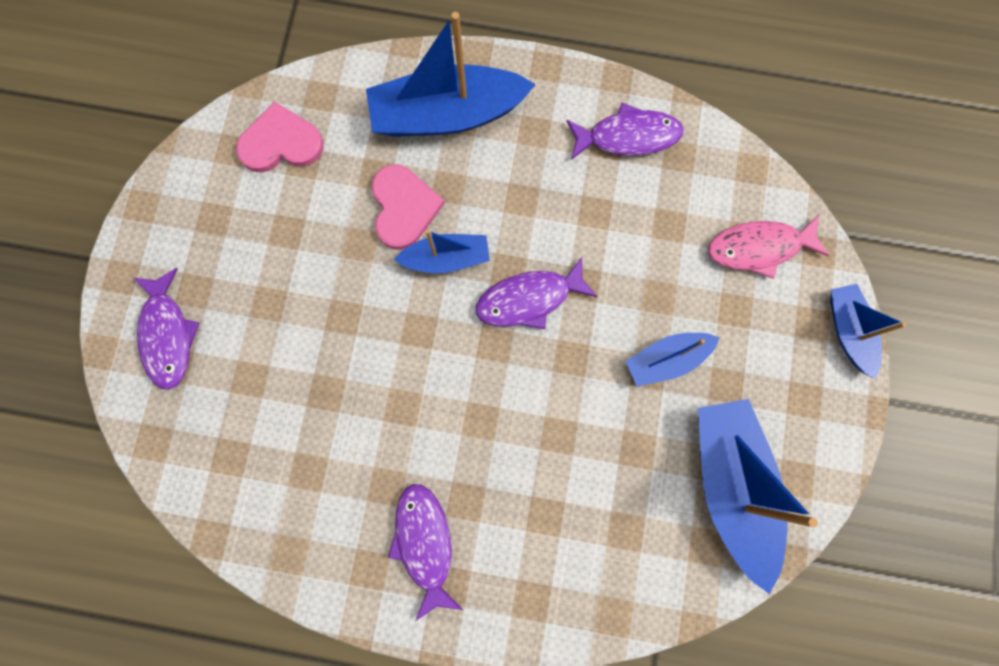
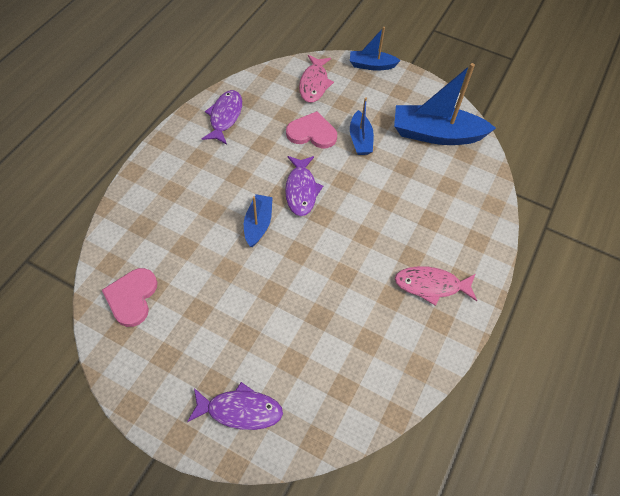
camera: 75 degrees left, 20 degrees down
blue boat [366,12,536,137] -> none
pink heart [371,164,445,250] -> pink heart moved to [286,111,337,148]
purple fish [388,484,463,620] -> pink fish [395,266,477,306]

